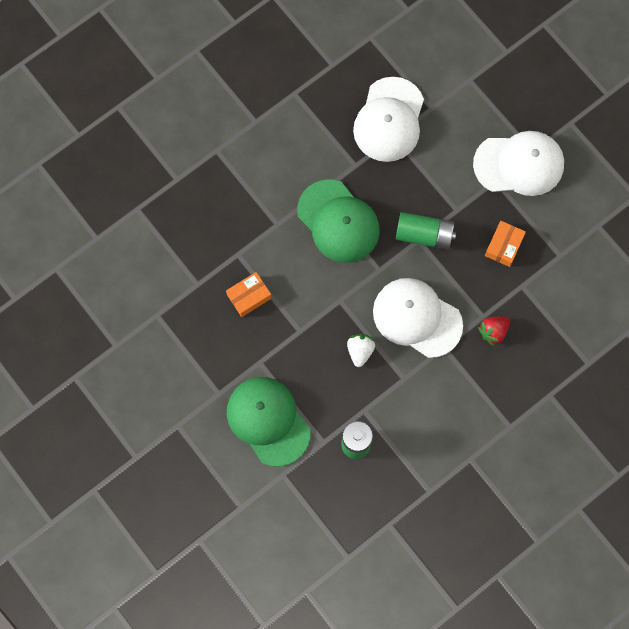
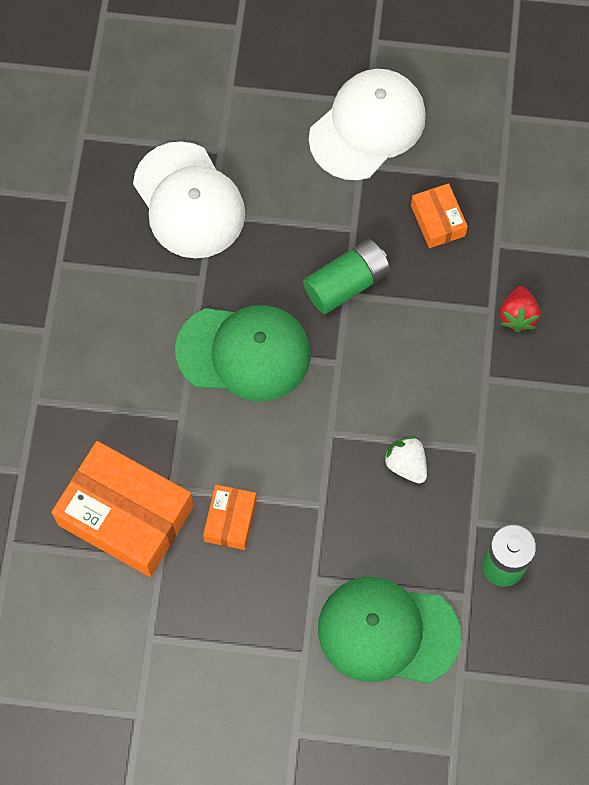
camera: 45 degrees left, 5 degrees down
white cap [373,278,463,358] -> none
none -> orange box [51,441,194,577]

